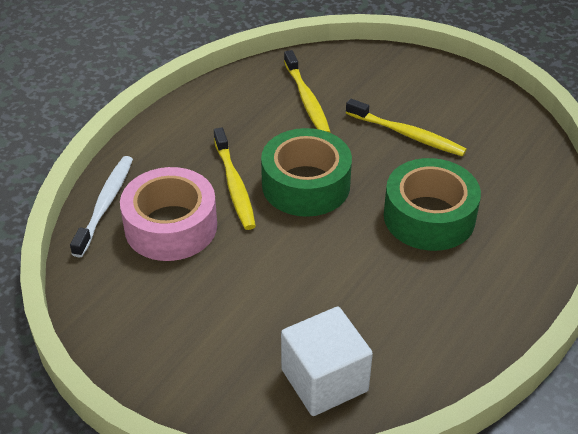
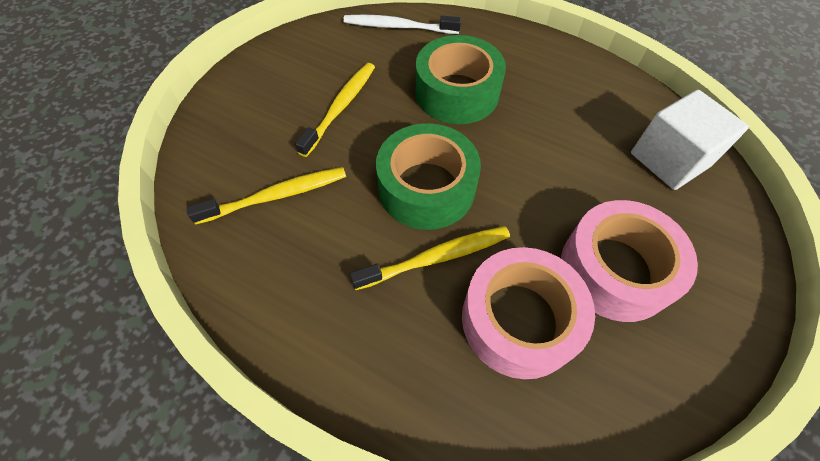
camera: 95 degrees left, 15 degrees up
white toothbrush [70,156,133,258] -> white toothbrush moved to [343,15,461,34]
none -> pink tape [561,200,698,322]

